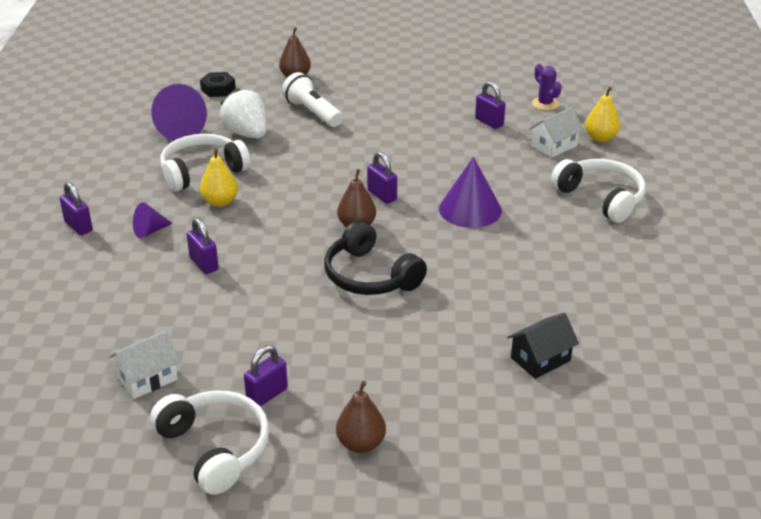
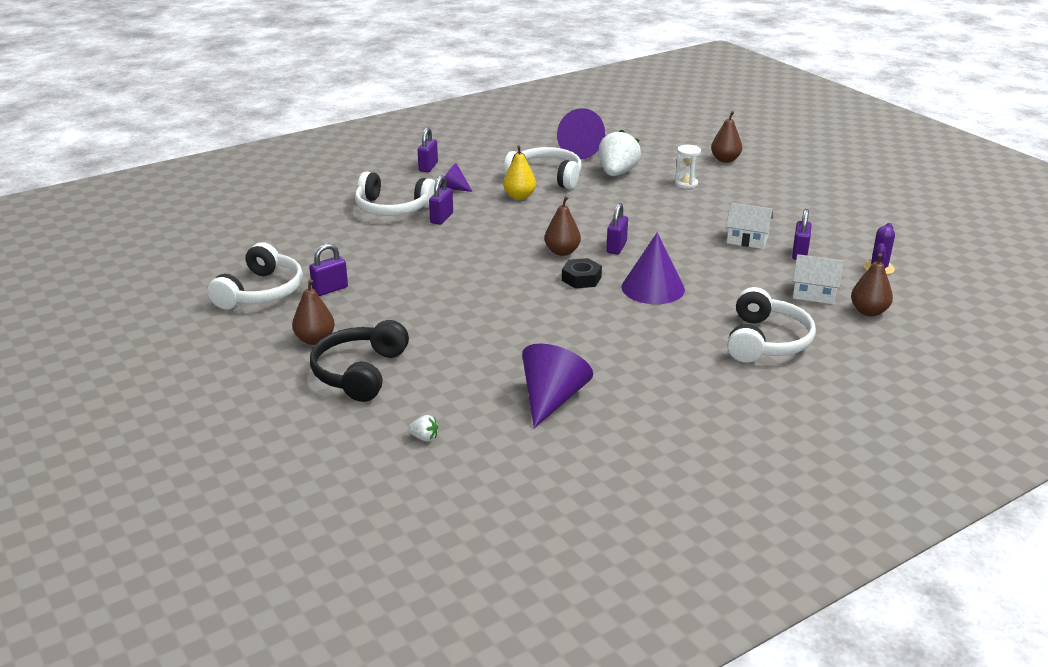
camera: 55 degrees right, 5 degrees down
white house [109,331,180,399] -> white house moved to [726,203,773,249]
black nut [200,72,236,97] -> black nut moved to [562,258,602,289]
purple padlock [244,345,288,406] -> purple padlock turned 45 degrees counterclockwise [309,243,348,296]
white flashlight [282,72,343,127] -> white hourglass [675,145,701,189]
black headphones [324,220,427,295] -> black headphones moved to [310,320,409,402]
black house [507,313,579,379] -> none
yellow pear [585,87,620,142] -> brown pear [851,253,893,316]
none -> white headphones [355,172,435,216]
none -> white strawberry [408,415,438,441]
none -> purple cone [522,343,593,428]

